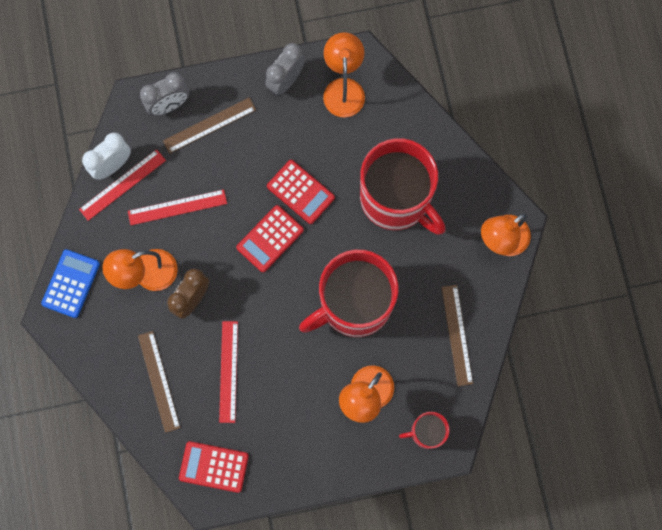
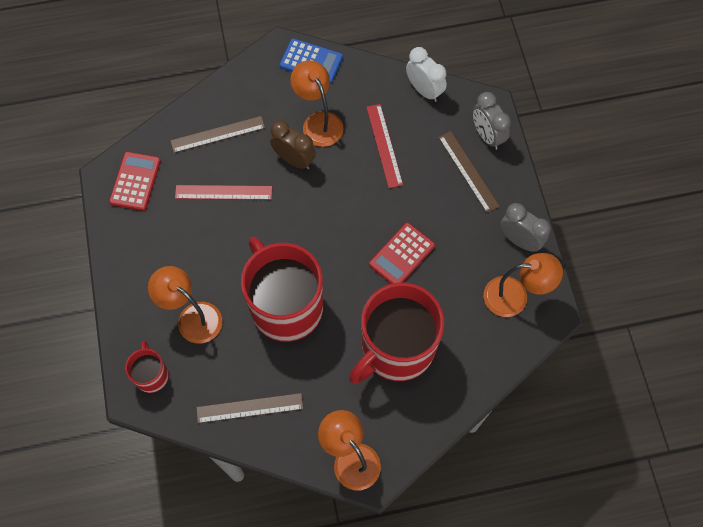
camera: 90 degrees right, 10 degrees down
red ruler [79,149,166,221] -> none
red calculator [236,205,304,272] -> none

